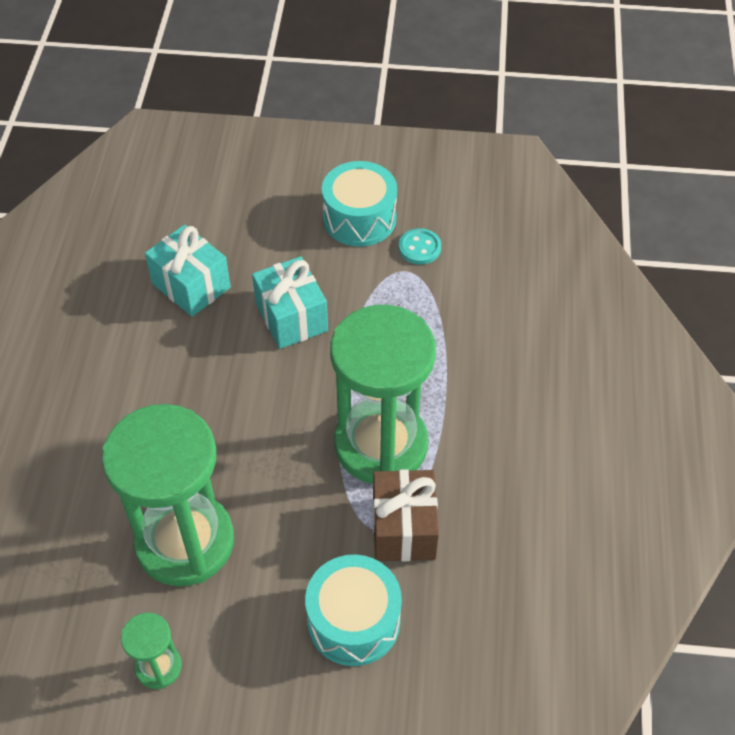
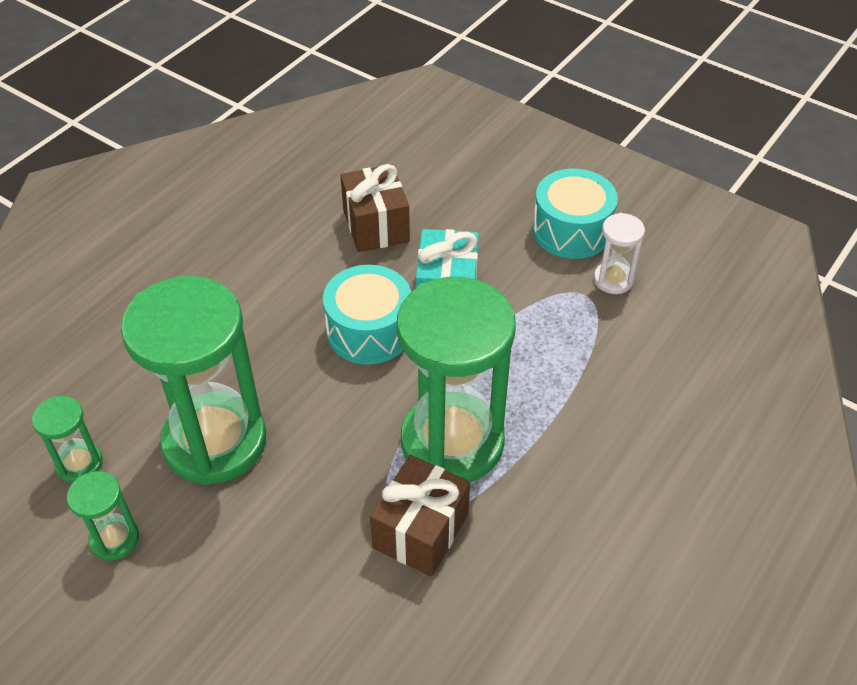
camera: 30 degrees right, 5 degrees down
turquoise gift [145,225,231,317] -> brown gift [340,164,410,252]
turquoise drum [305,555,402,666] -> turquoise drum moved to [323,265,411,365]
turquoise button [399,228,441,265] -> white hourglass [594,213,645,294]
none -> green hourglass [32,396,103,483]

